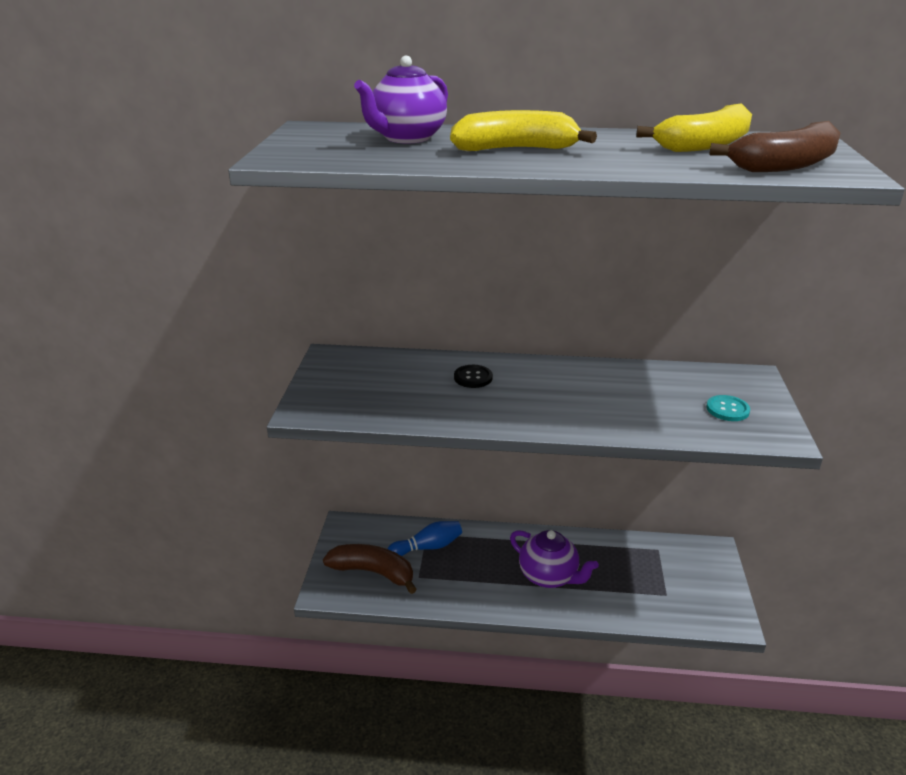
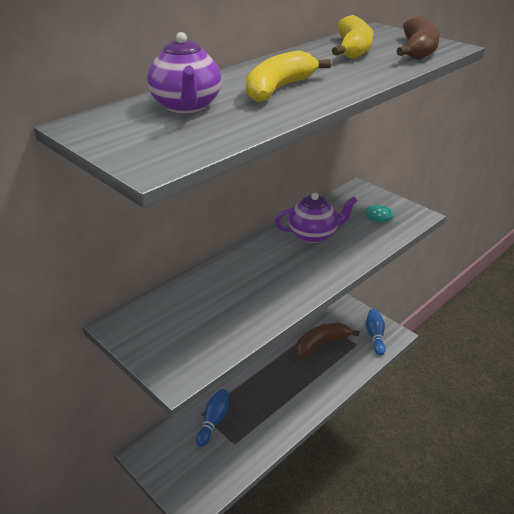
camera: 50 degrees left, 5 degrees up
brown banana [323,544,417,594] -> brown banana moved to [296,323,360,358]
black button [454,365,493,388] -> none
purple teapot [510,530,599,588] -> purple teapot moved to [275,193,358,243]
none -> blue bowling pin [366,309,386,356]

